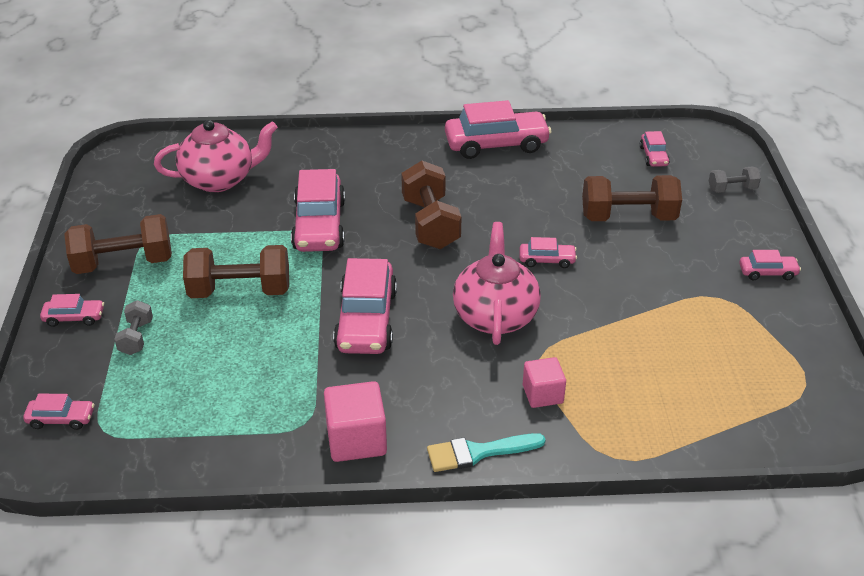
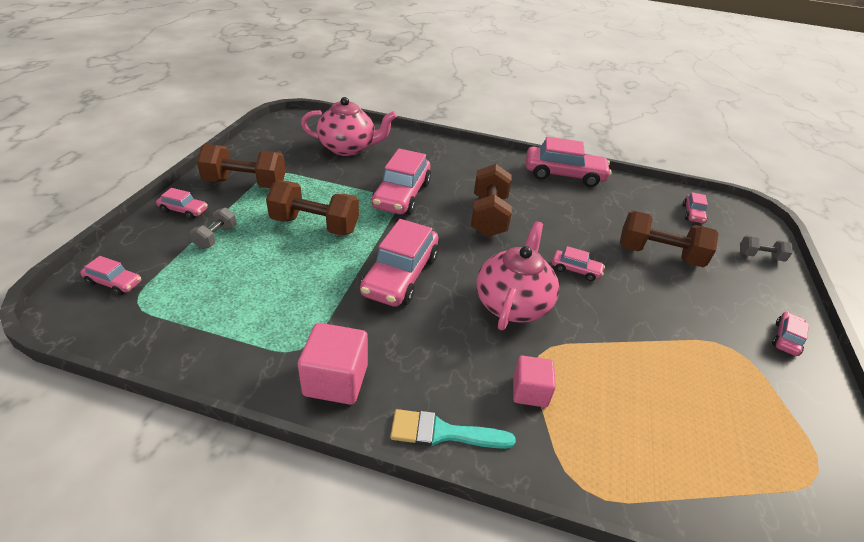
camera: 15 degrees right, 0 degrees up
pink car [739,250,801,281] -> pink car turned 75 degrees counterclockwise [772,312,809,356]

